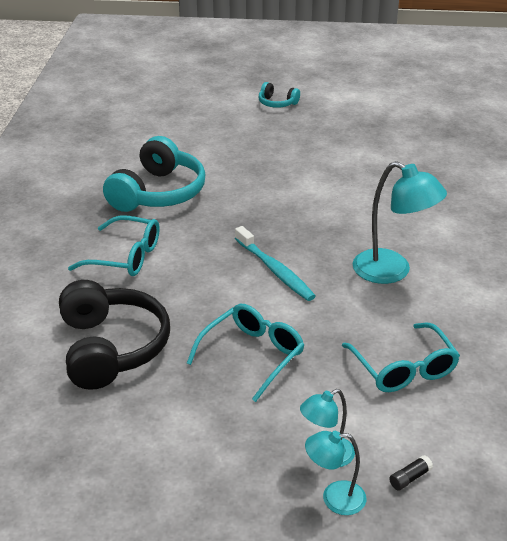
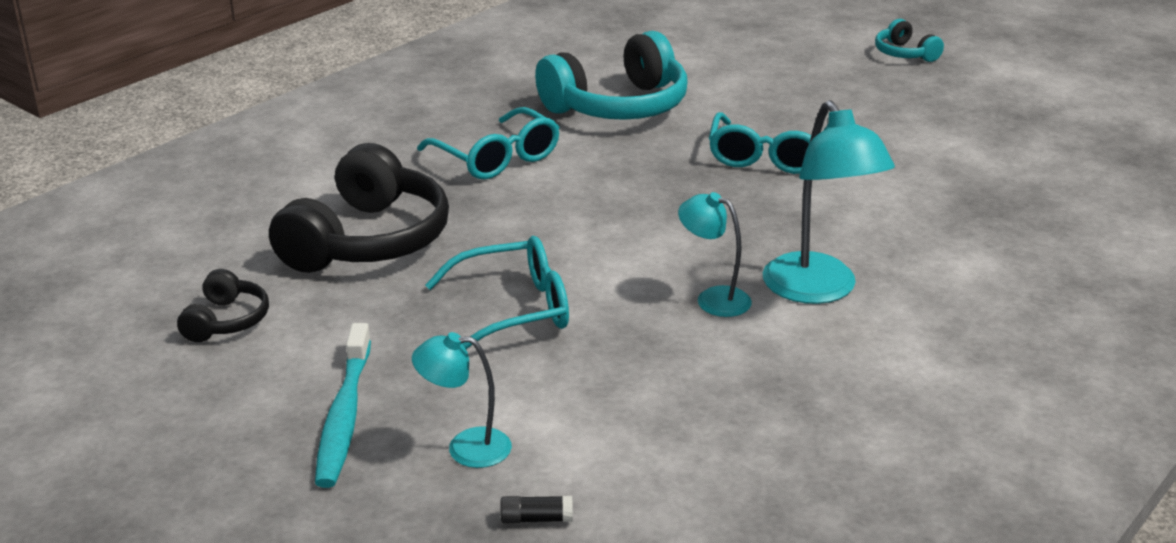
camera: 35 degrees right, 5 degrees down
turquoise toothbrush [235,226,316,301] -> turquoise toothbrush moved to [315,323,371,488]
turquoise lamp [305,431,366,515] -> turquoise lamp moved to [678,192,752,317]
turquoise glasses [342,323,460,392] -> turquoise glasses moved to [709,112,828,174]
none -> black headphones [177,269,269,342]

